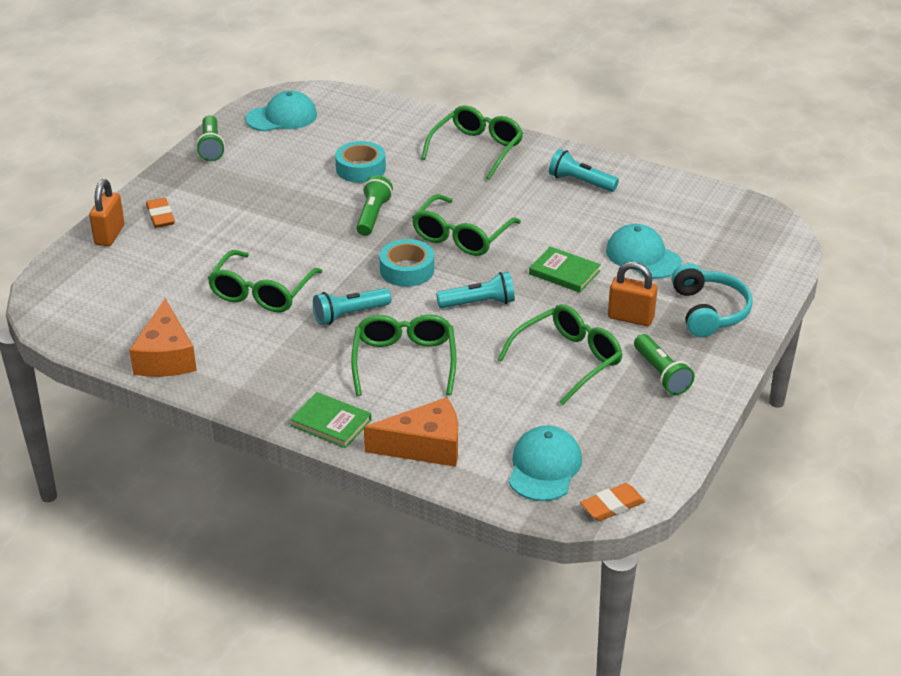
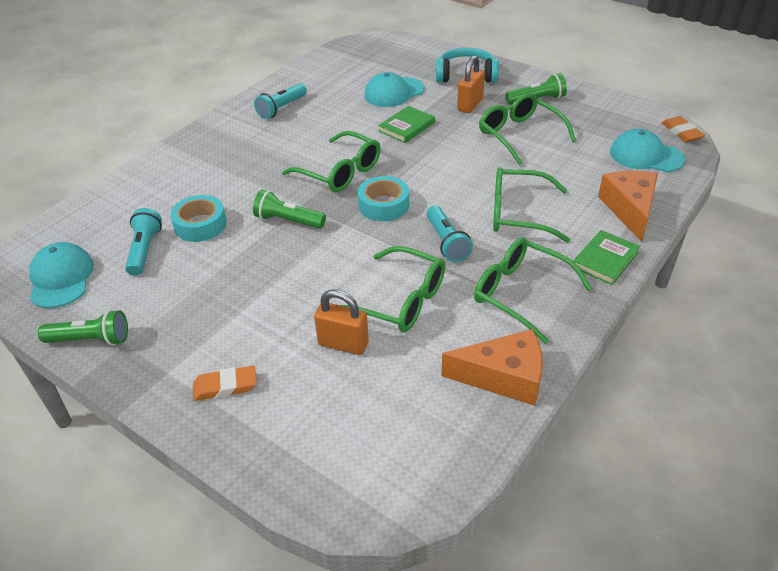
camera: 80 degrees left, 5 degrees up
orange padlock [89,179,124,246] -> orange padlock moved to [314,289,369,355]
green glasses [421,105,523,180] -> green glasses moved to [474,237,592,344]
turquoise flashlight [436,272,515,308] -> turquoise flashlight moved to [125,208,162,276]

